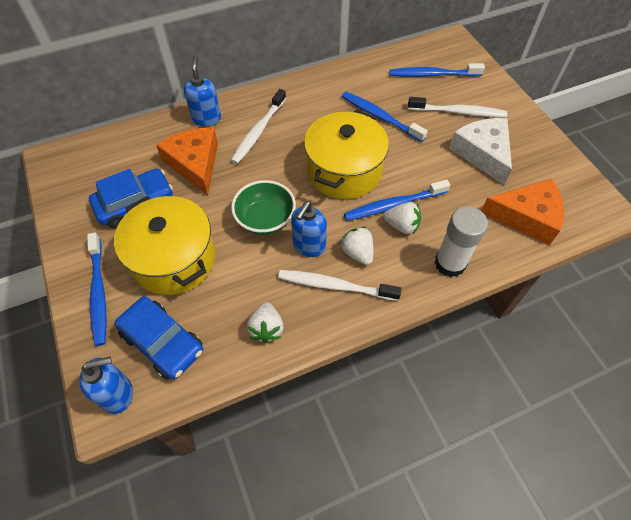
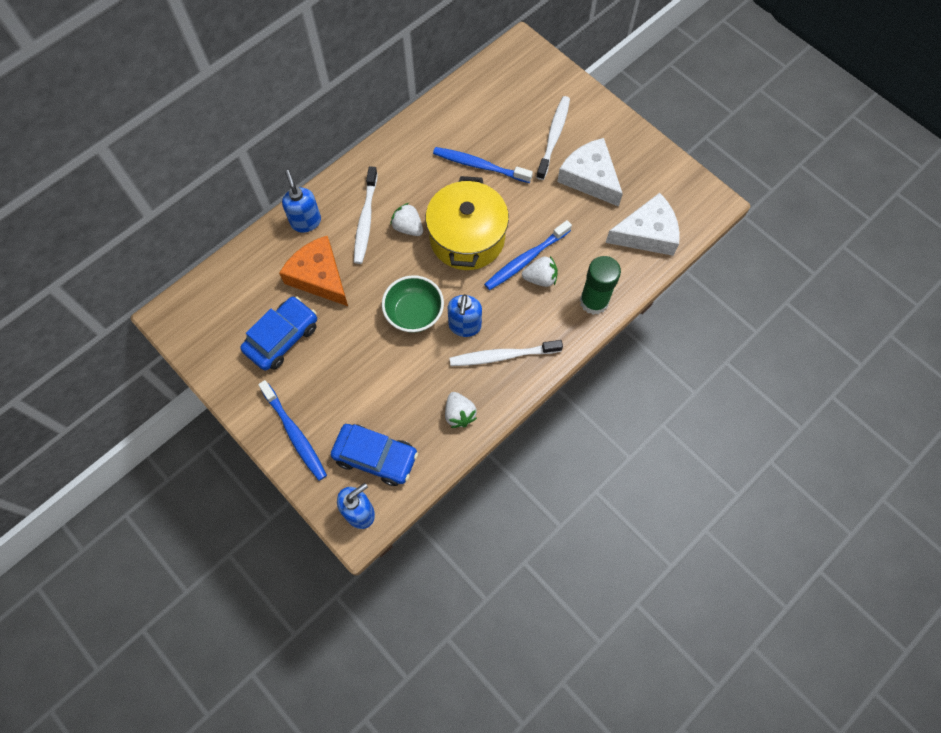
camera: 20 degrees left, 10 degrees up
yellow pot [114,196,216,295] -> none
white strawberry [340,226,373,265] -> white strawberry moved to [390,203,423,236]
blue toothbrush [390,63,485,77] -> none
white toothbrush [408,97,507,117] -> white toothbrush turned 60 degrees counterclockwise [536,96,570,180]
white glue stick [434,206,488,277] -> green glue stick [580,256,621,315]
orange cheese [481,179,564,245] -> white cheese [606,193,680,256]

